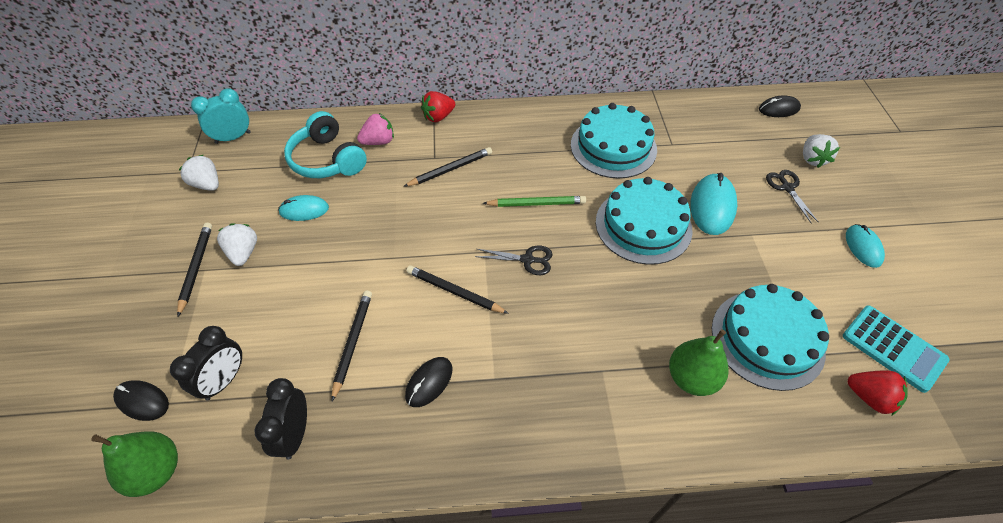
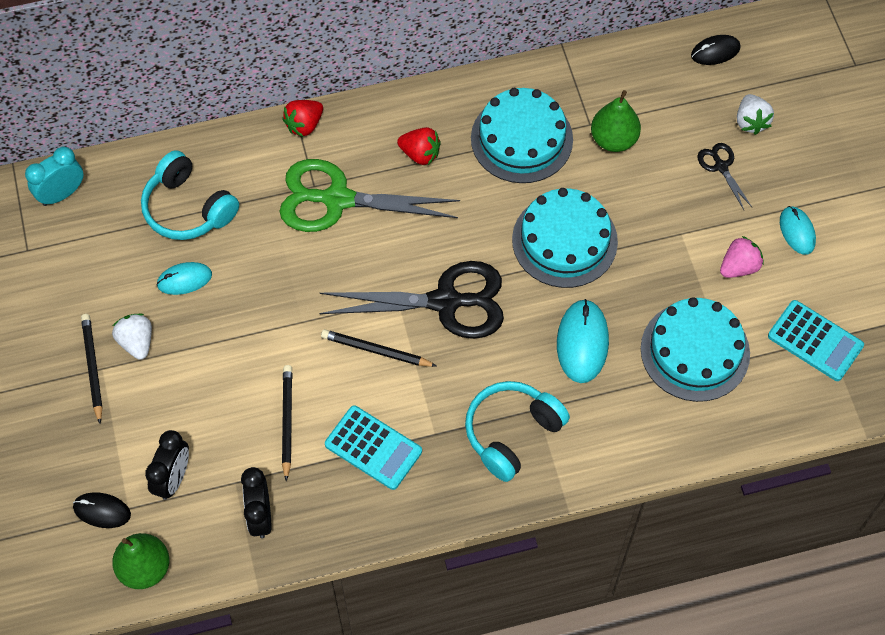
camera: 10 degrees left, 10 degrees up
white strawberry [179,155,219,191] -> none
pink strawberry [357,113,394,145] -> pink strawberry moved to [720,236,763,278]
black pencil [403,147,492,187] -> green scissors [279,159,460,232]
black mouse [405,357,452,407] -> turquoise calculator [325,405,422,490]
black scissors [475,246,553,275] -> black scissors [320,261,504,339], size x2.21
green pencil [483,196,586,207] -> none
green pear [669,329,729,396] -> green pear moved to [591,90,641,152]
turquoise mouse [690,173,737,235] -> turquoise mouse moved to [557,299,609,383]
red strawberry [848,370,908,415] -> red strawberry moved to [397,127,441,165]
none -> turquoise headphones [465,381,570,482]

